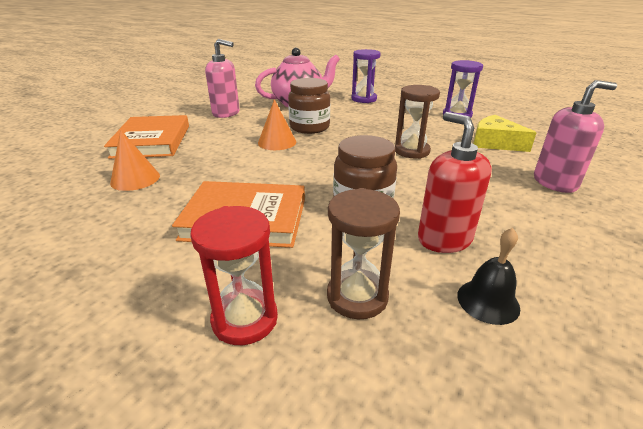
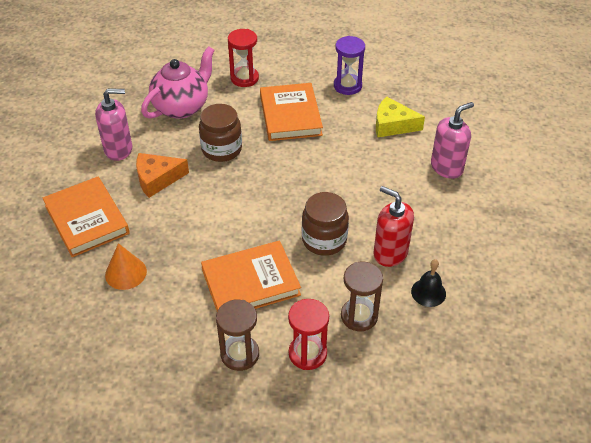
camera: 25 degrees left, 15 degrees up
orange cone [258,99,296,150] -> none
purple hourglass [352,49,381,103] -> red hourglass [228,29,259,87]
brown hourglass [395,85,440,159] -> brown hourglass moved to [216,299,259,371]
none -> orange cheese [136,153,189,198]
none -> orange book [260,83,323,141]

